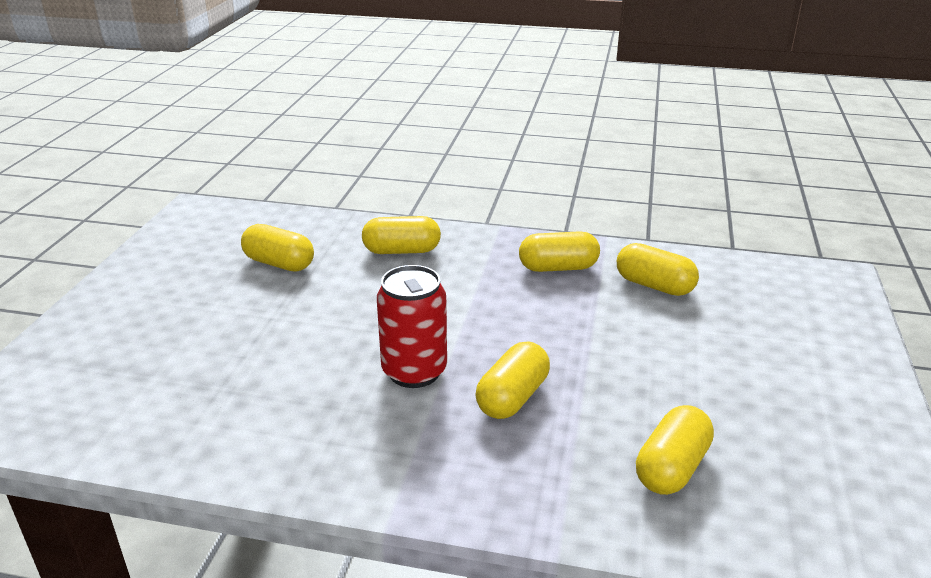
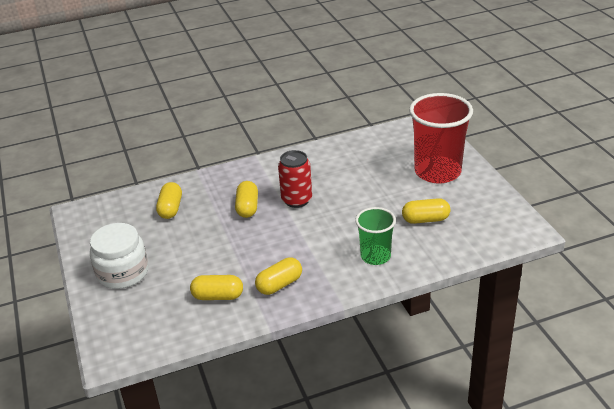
camera: 150 degrees right, 5 degrees up
yellow capsule [362,216,441,254] -> green cup [355,207,396,265]
none -> white jar [90,223,149,289]
none -> red cup [409,93,473,184]

